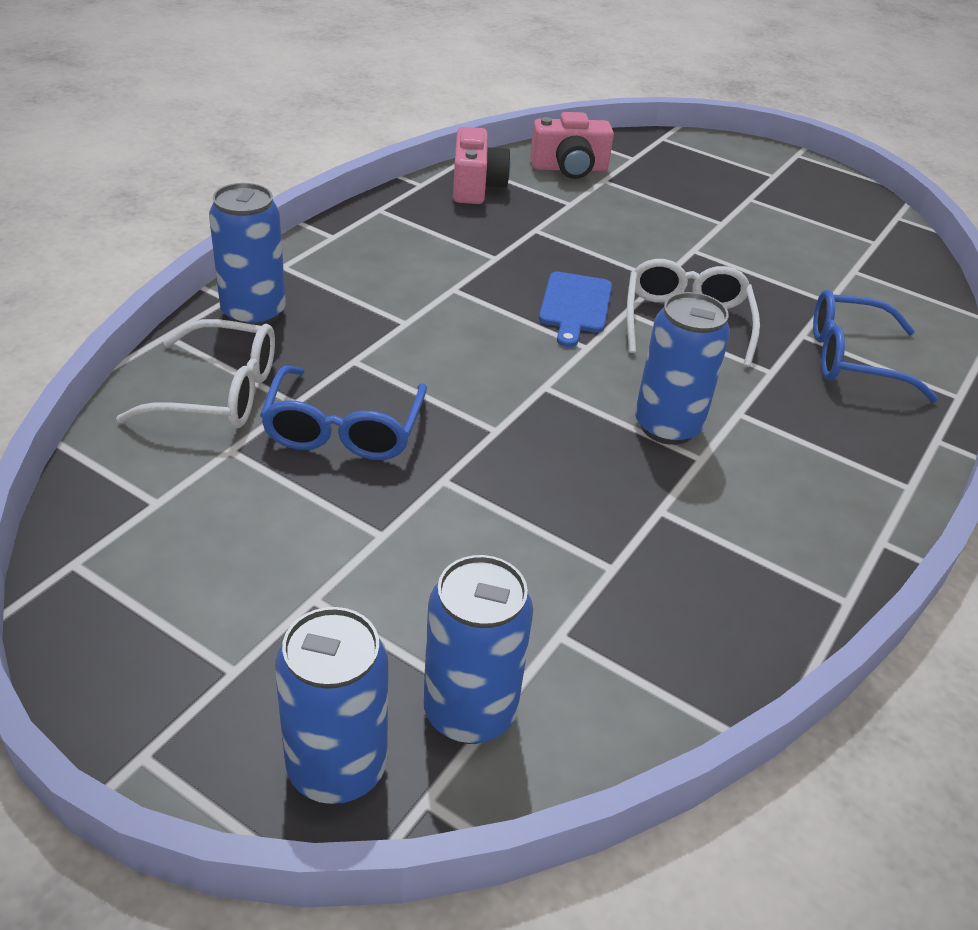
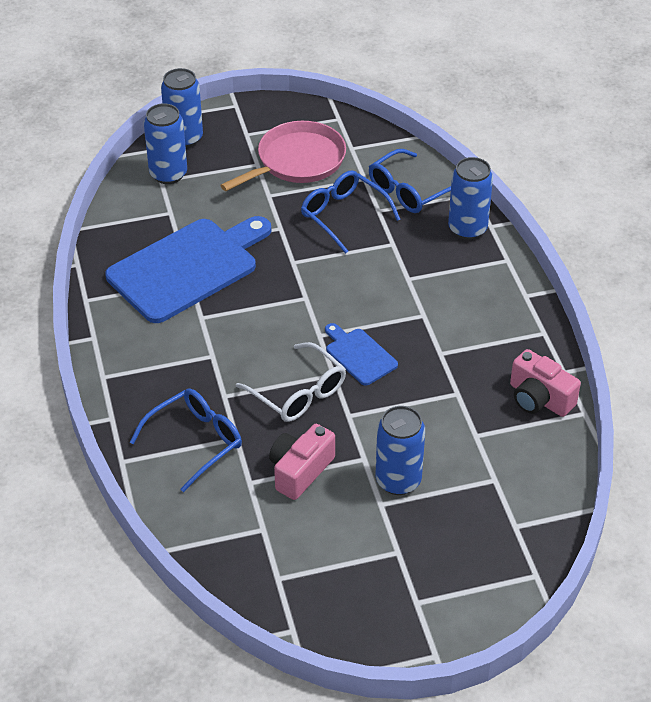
camera: 135 degrees right, 5 degrees up
white glasses [116,319,275,428] -> blue glasses [369,149,451,213]
pink camera [530,112,614,179] -> pink camera moved to [269,424,335,500]
blue can [635,292,730,445] -> blue can moved to [376,406,425,495]
none -> blue cutting board [105,216,271,323]
none -> pink pan [220,121,346,191]

